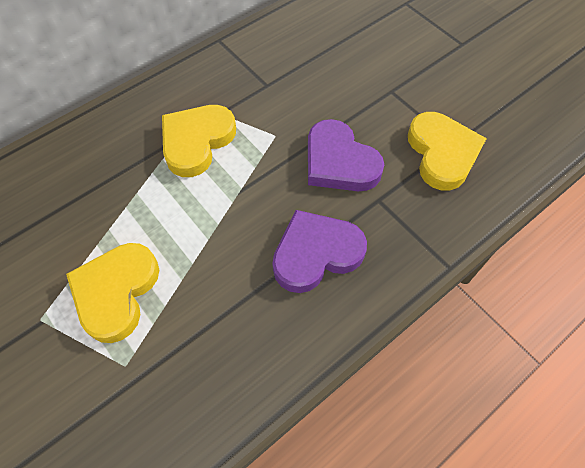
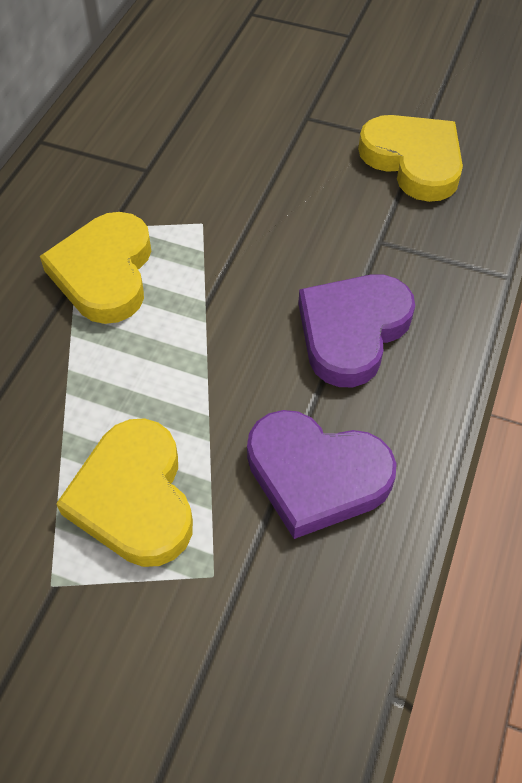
camera: 30 degrees left, 5 degrees down
purple heart [308,119,384,191] -> purple heart moved to [247,410,397,539]

